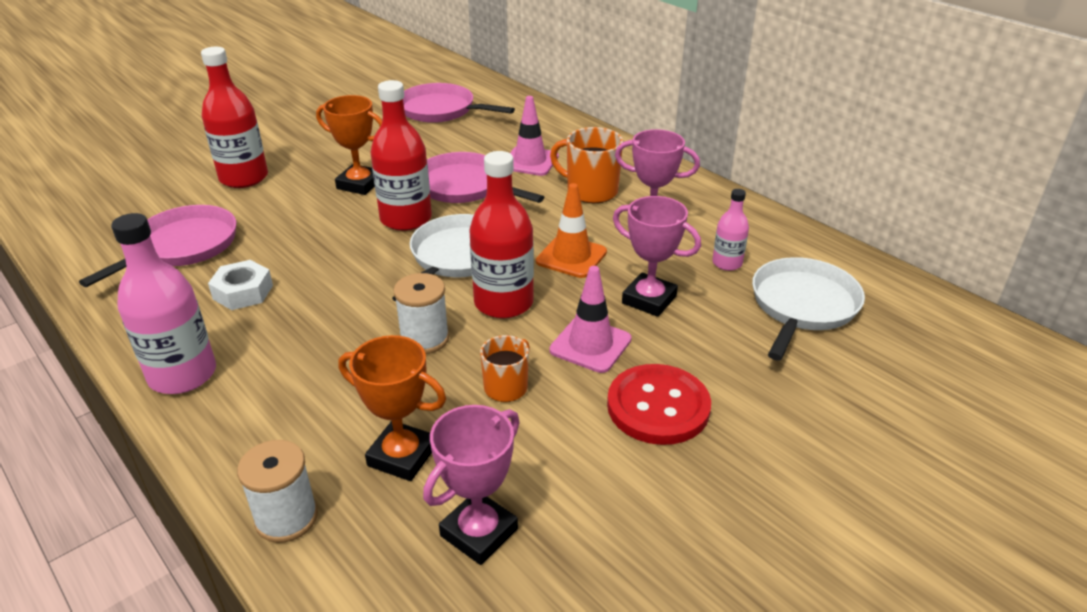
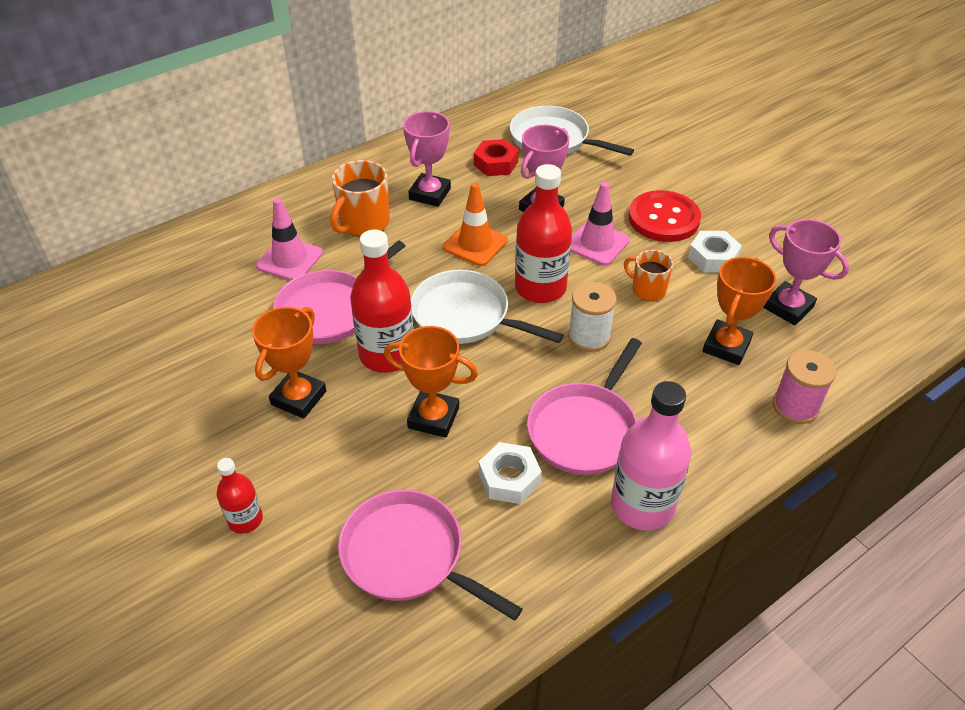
camera: 85 degrees left, 10 degrees up
red bottle [201,47,268,188] -> red bottle [217,458,263,534], size x0.54
white spool [237,440,318,543] -> pink spool [773,350,836,424]
pink pan [403,83,515,123] -> pink pan moved to [527,338,642,475]
pink bottle [712,189,749,271] -> red nut [474,139,519,176]
none -> orange trophy [384,326,478,438]
none -> white nut [688,231,742,273]

